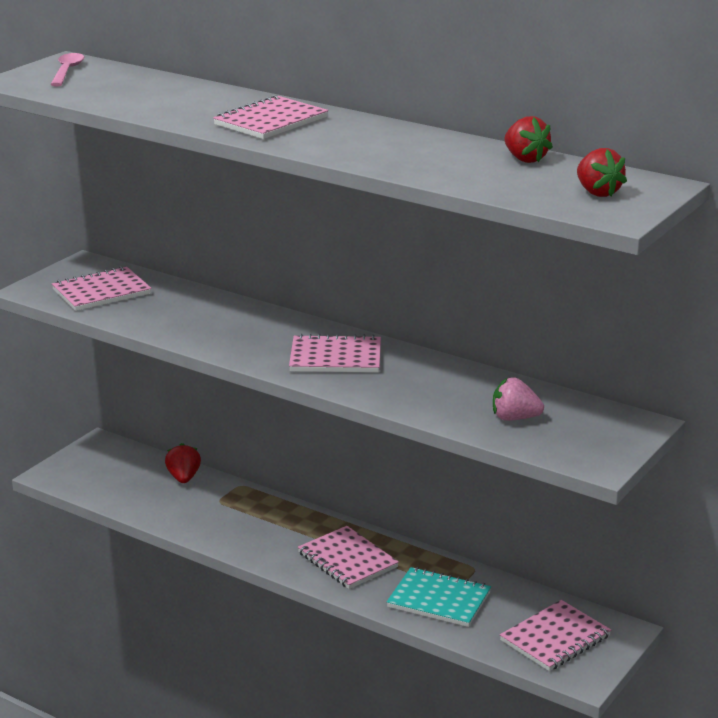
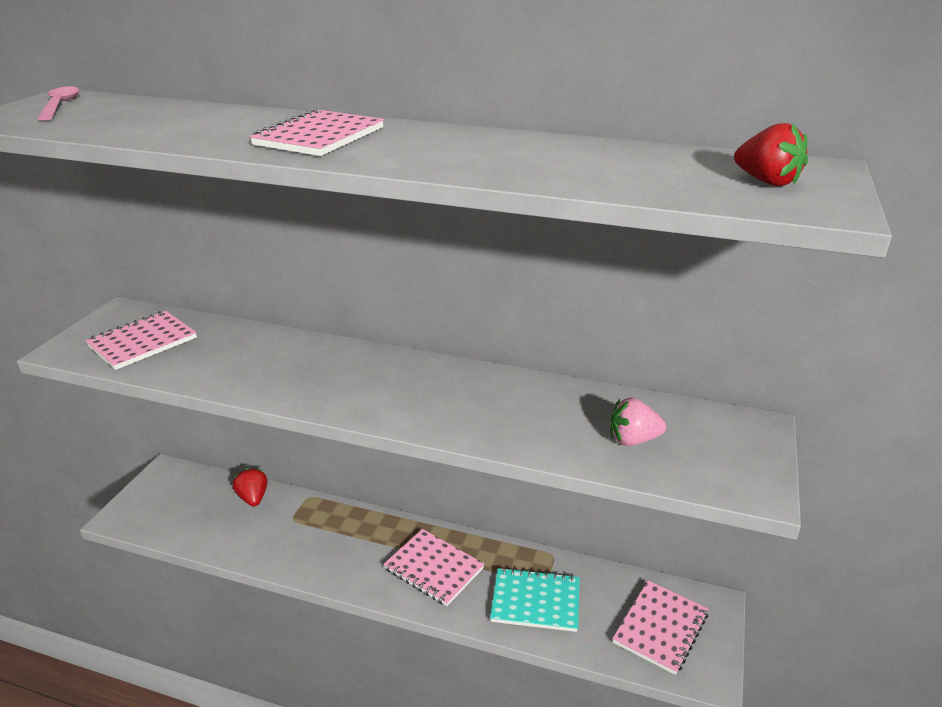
camera: 15 degrees left, 5 degrees up
pink notebook [289,334,381,373] -> none
red strawberry [505,116,553,163] -> none

